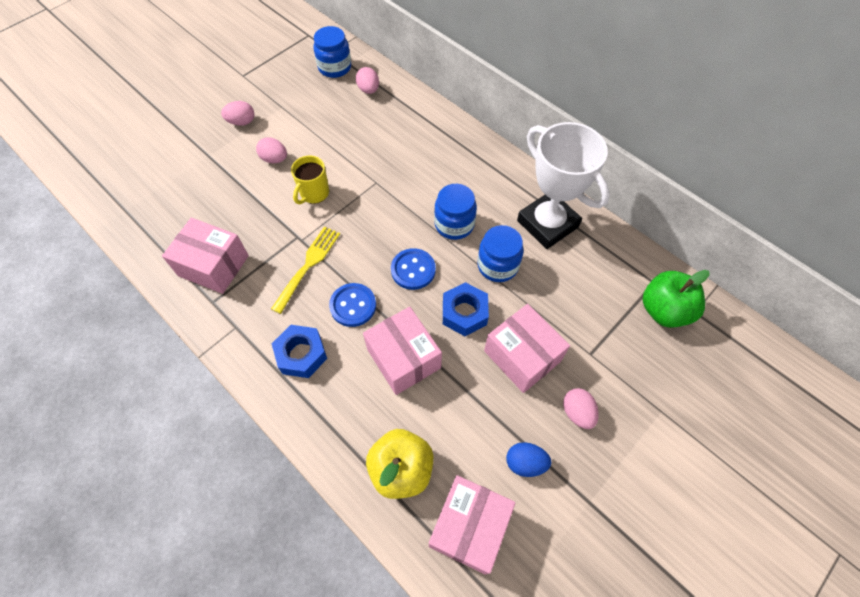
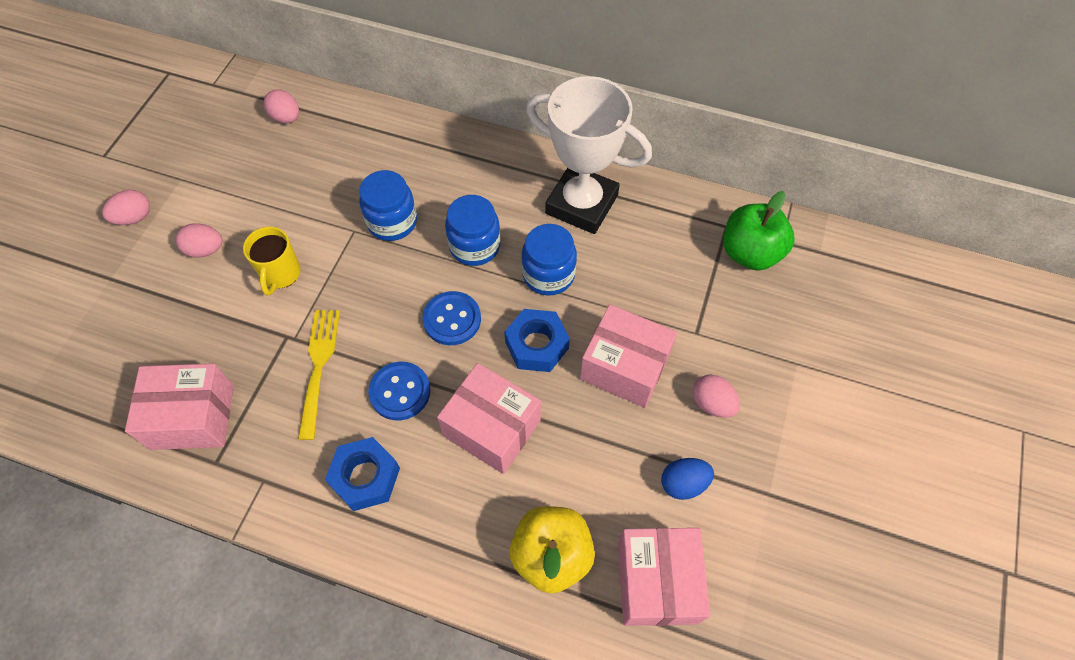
camera: 25 degrees left, 0 degrees up
blue jar [314,26,351,78] -> blue jar moved to [359,170,417,241]

